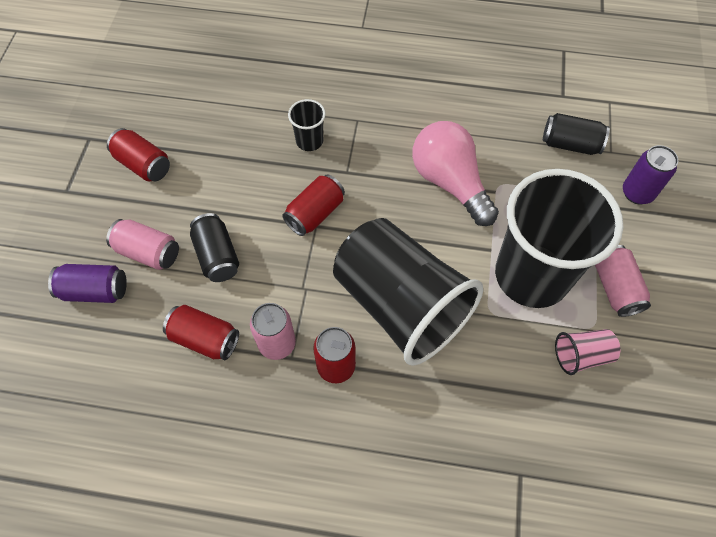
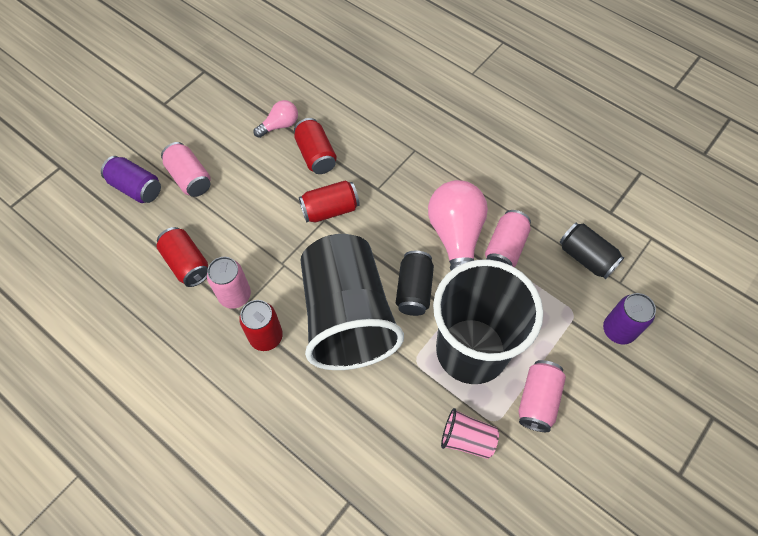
camera: 30 degrees right, 0 degrees up
red can [107,128,170,181] -> red can moved to [294,118,337,174]
black can [190,213,239,282] -> black can moved to [396,251,434,316]
black cup [288,99,326,151] -> none
none -> pink light bulb [254,100,298,138]
none -> pink can [485,210,531,267]

